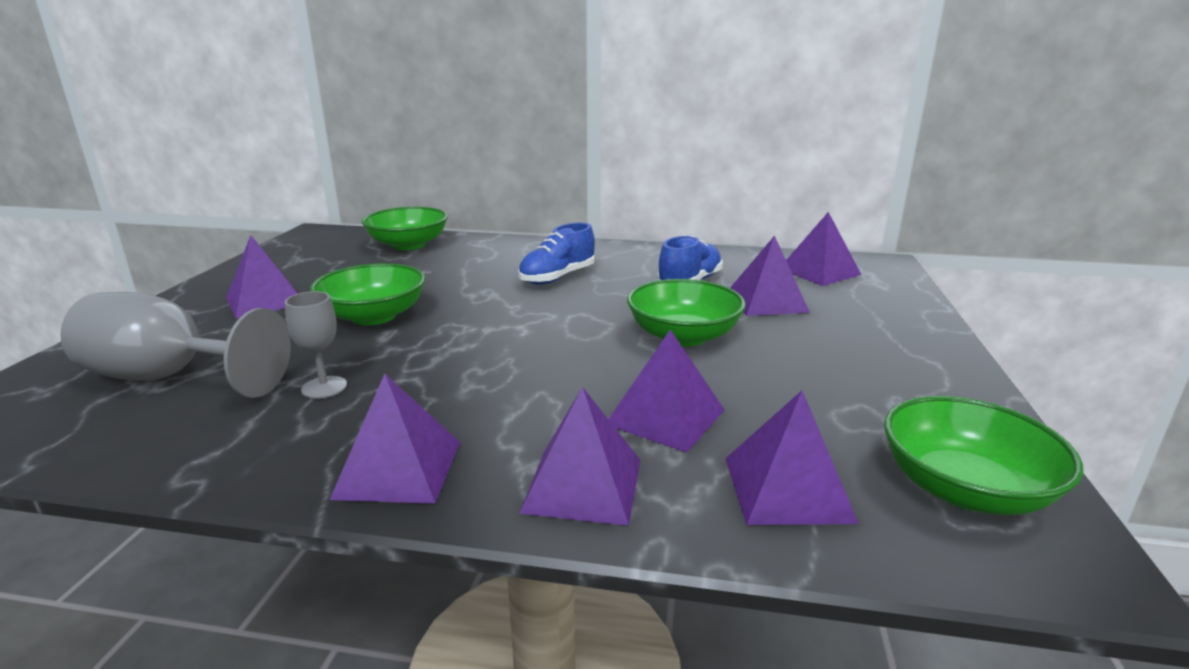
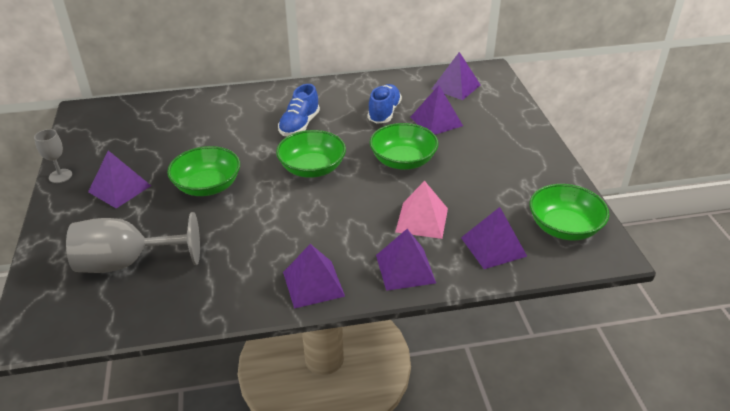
camera: 20 degrees left, 15 degrees up
grey goblet [285,291,347,399] -> grey goblet moved to [34,129,72,183]
green bowl [362,207,448,250] -> green bowl moved to [276,130,346,178]
purple pyramid [609,330,725,453] -> pink pyramid [395,181,448,239]

